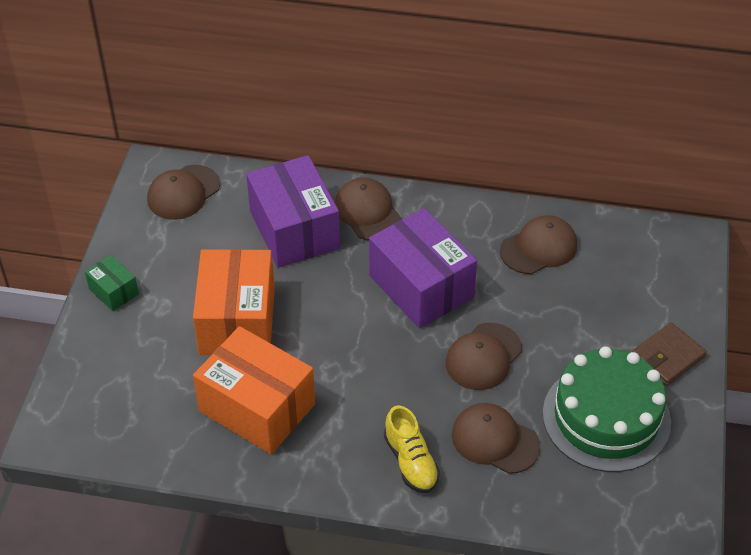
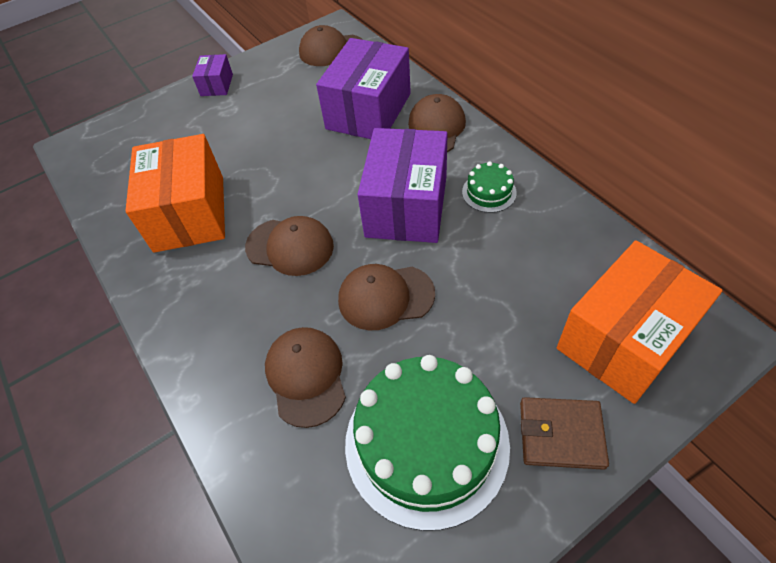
camera: 50 degrees right, 5 degrees up
green box [85,255,139,311] -> purple box [192,54,233,96]
orange box [193,249,275,355] -> orange box moved to [557,240,723,404]
yellow shoe [384,405,440,493] -> none
brown cap [500,215,577,274] -> brown cap moved to [245,216,334,276]
none -> green cake [462,161,517,213]

